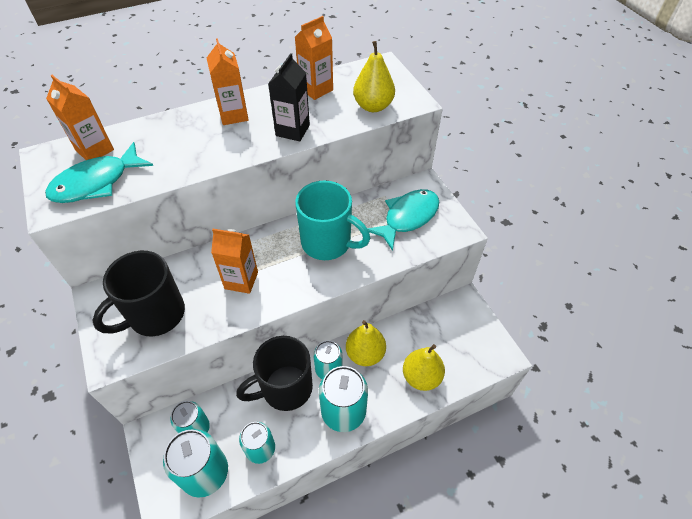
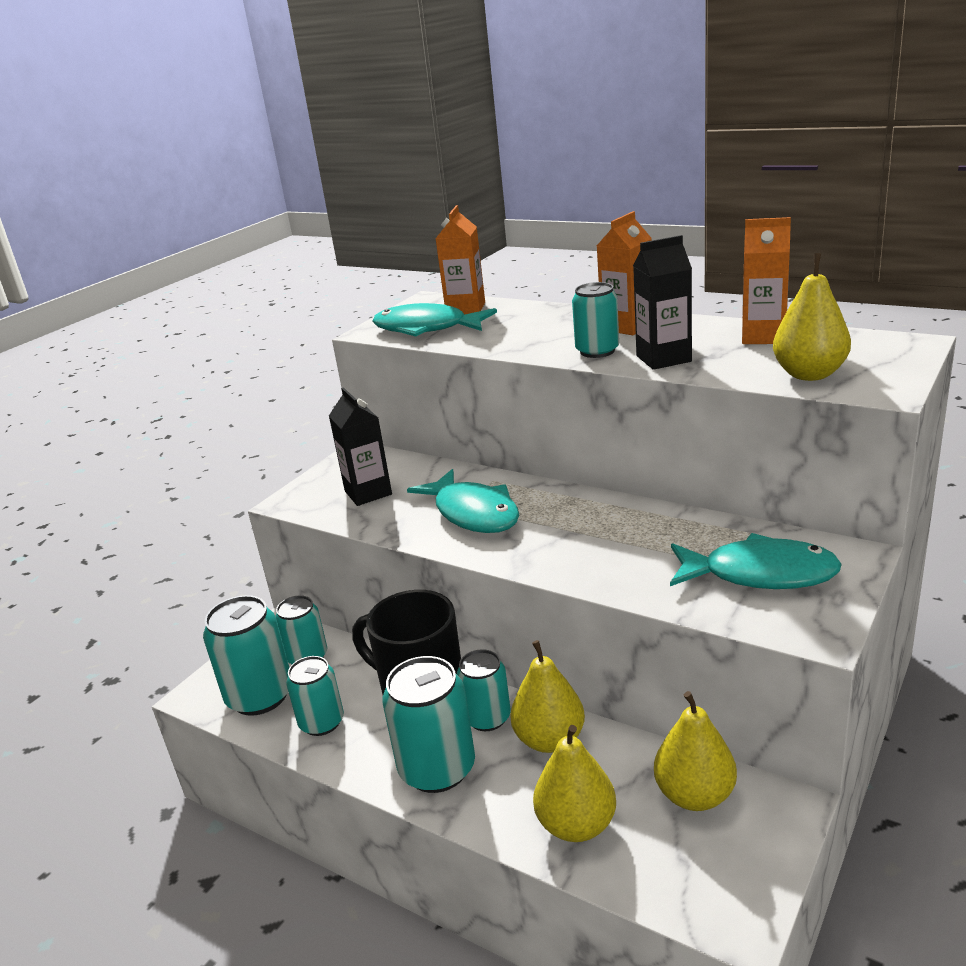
camera: 60 degrees right, 25 degrees down
black mug [92,251,185,336] -> black carton [329,387,392,506]
orange carton [211,229,258,294] -> turquoise fish [407,469,519,533]
turquoise mug [295,181,370,260] -> none
none -> turquoise can [572,282,619,358]
none -> yellow pear [654,691,737,811]

